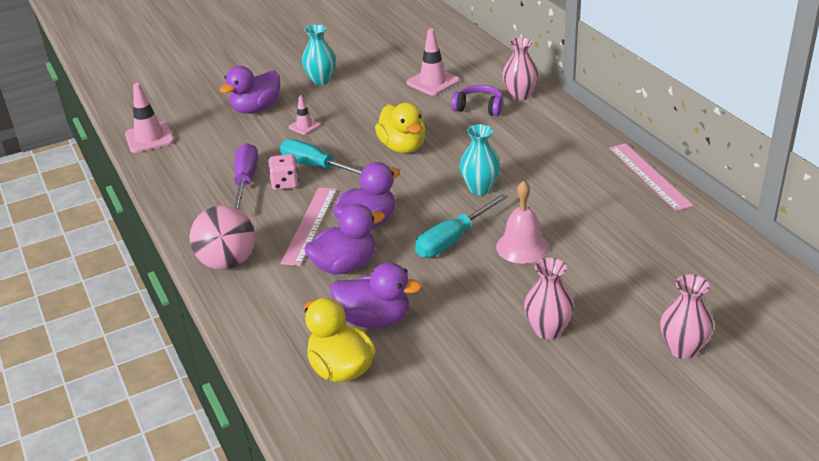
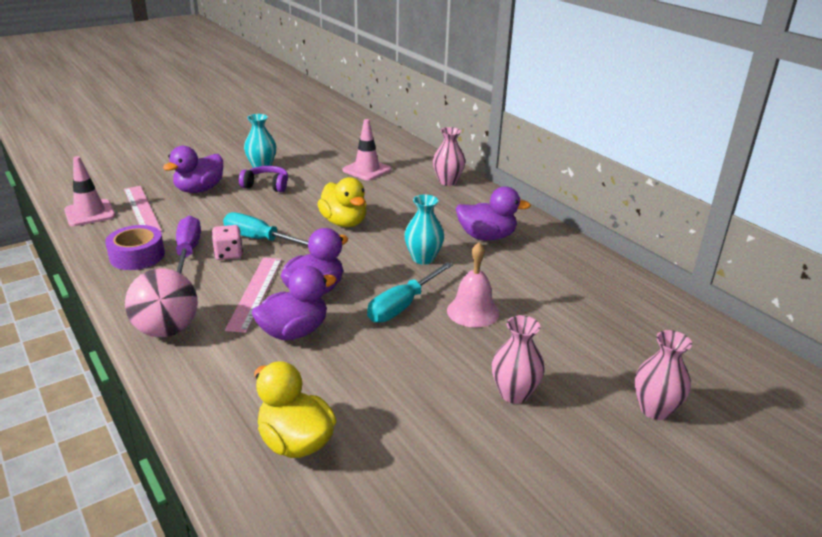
camera: 10 degrees left, 5 degrees down
pink traffic cone [289,95,320,135] -> none
purple duck [331,262,422,328] -> purple duck moved to [456,186,531,241]
purple headphones [451,85,503,116] -> purple headphones moved to [239,166,288,192]
pink ruler [610,143,693,211] -> pink ruler moved to [124,186,162,232]
none -> purple tape [105,225,165,270]

